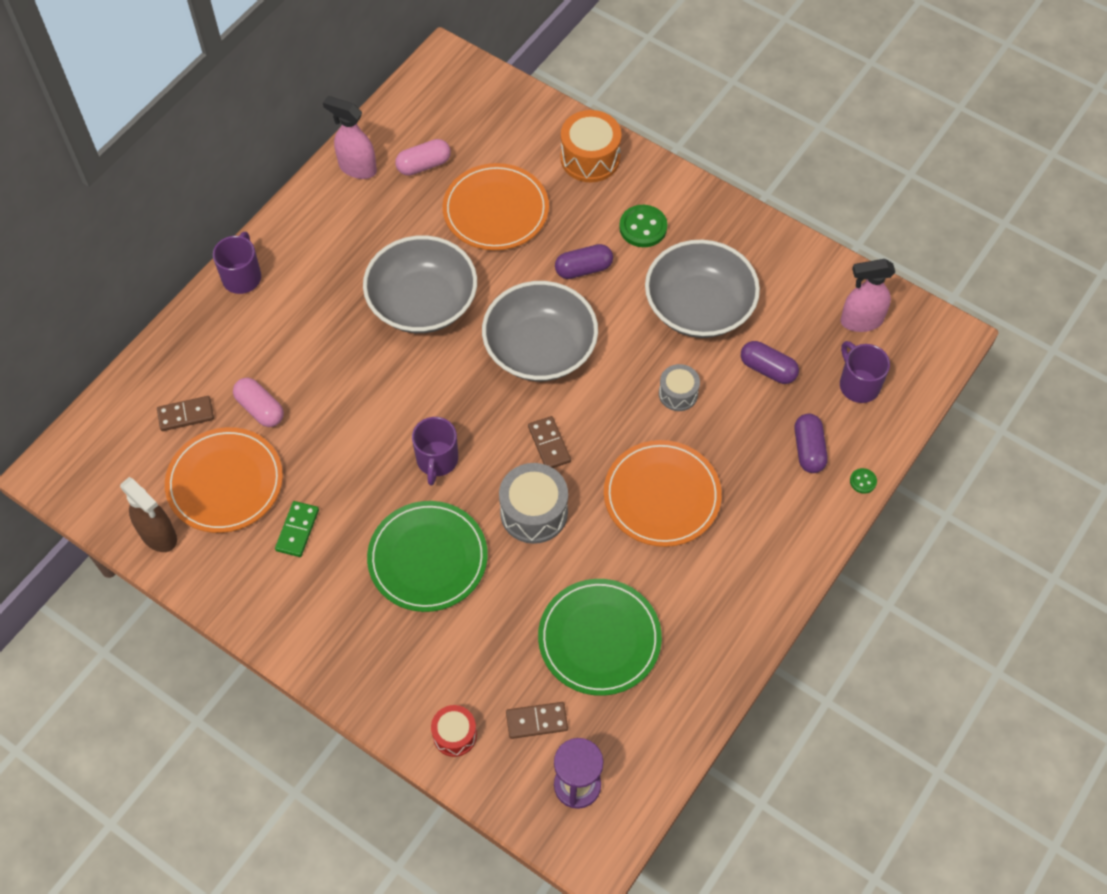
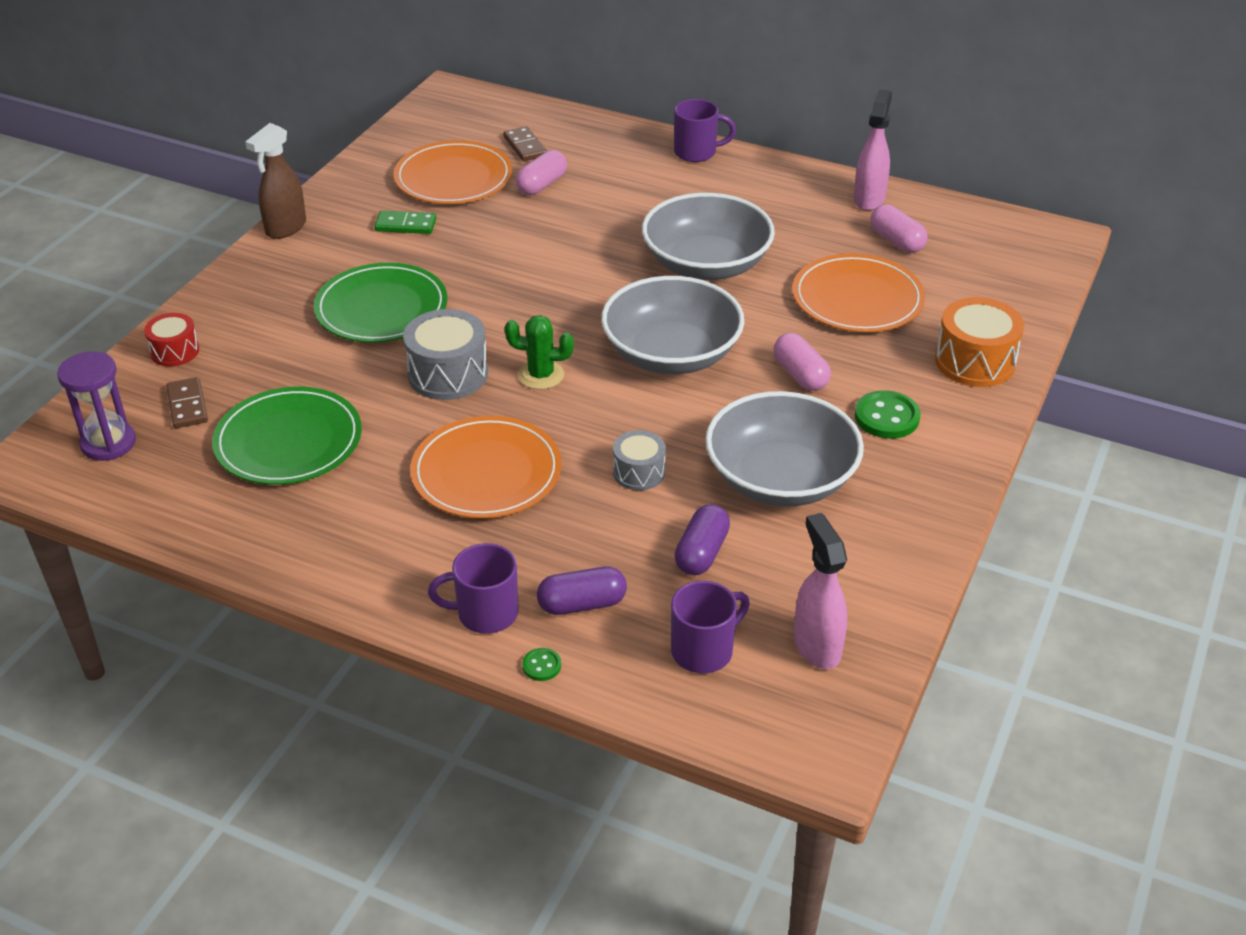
camera: 80 degrees right, 20 degrees down
brown spray bottle [120,477,177,552] -> brown spray bottle moved to [245,123,306,239]
purple mug [412,417,458,485] -> purple mug moved to [428,543,519,634]
brown domino [528,416,571,468] -> green cactus [505,315,574,389]
purple capsule [555,244,613,279] -> pink capsule [773,333,831,391]

